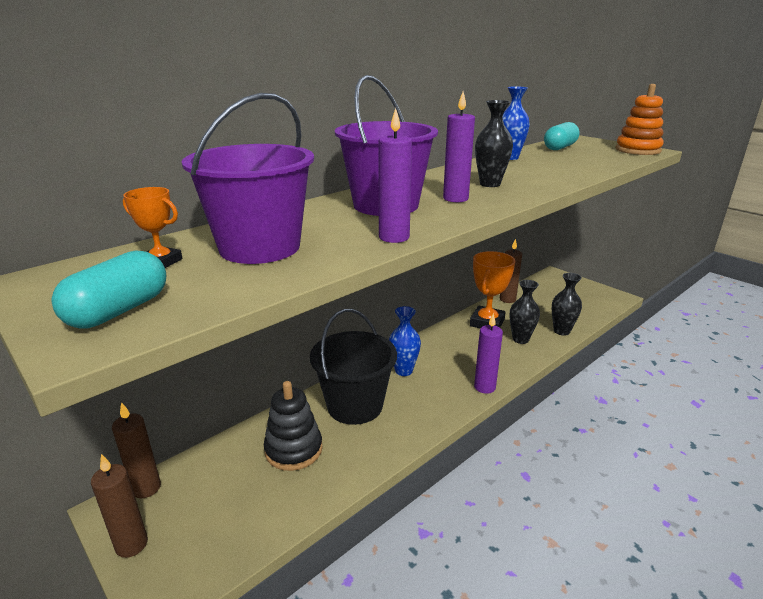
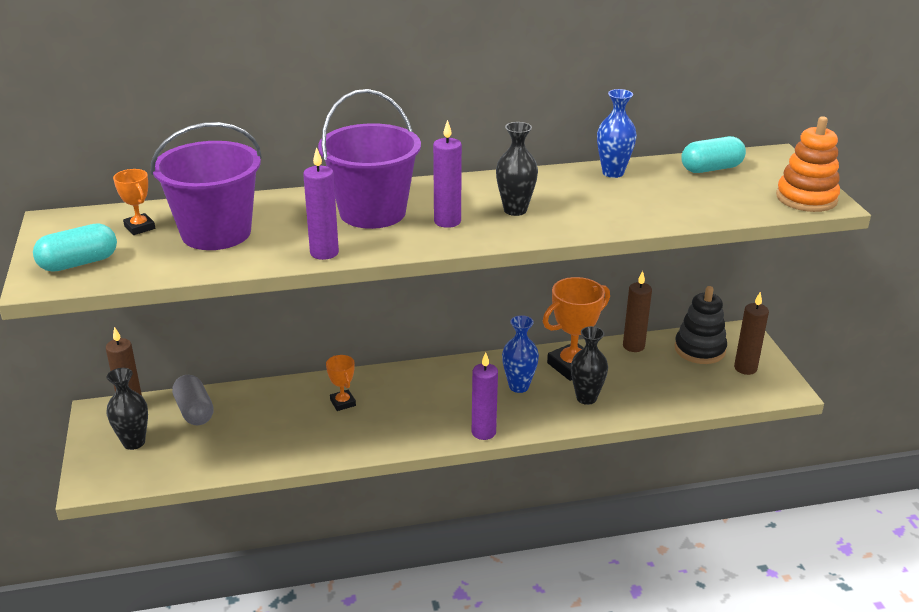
camera: 30 degrees right, 5 degrees up
brown candle [91,454,148,558] -> brown candle moved to [734,292,769,375]
black stacking toy [264,381,323,471] -> black stacking toy moved to [674,286,727,364]
black bucket [310,309,397,425] -> orange trophy [326,355,356,411]
blue vase [389,306,421,376] -> blue vase moved to [502,315,539,393]
black vase [552,273,582,336] -> black vase moved to [107,368,148,450]
none -> grey capsule [172,375,214,425]

